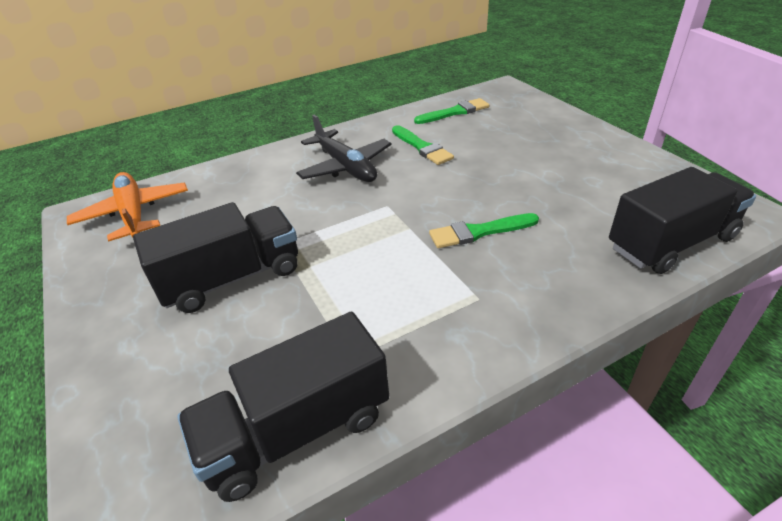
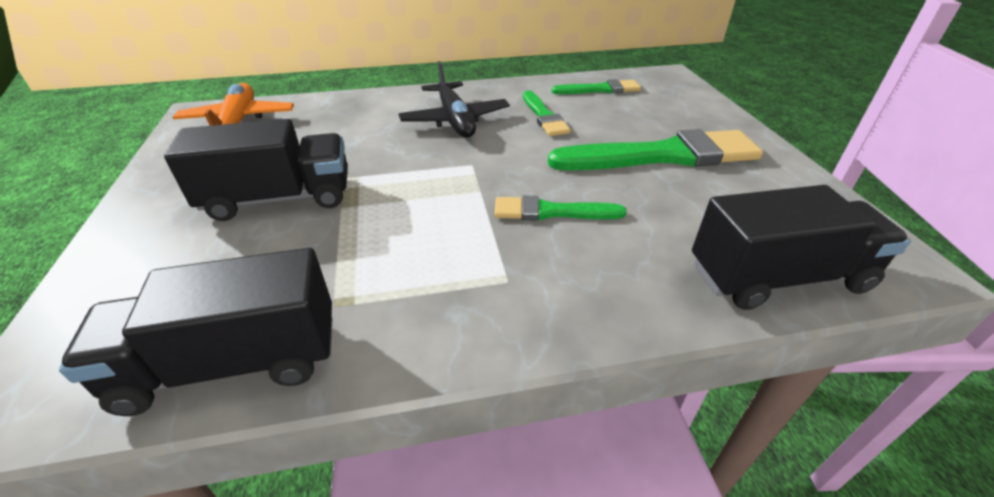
camera: 15 degrees right, 0 degrees up
none -> green brush [548,129,763,171]

